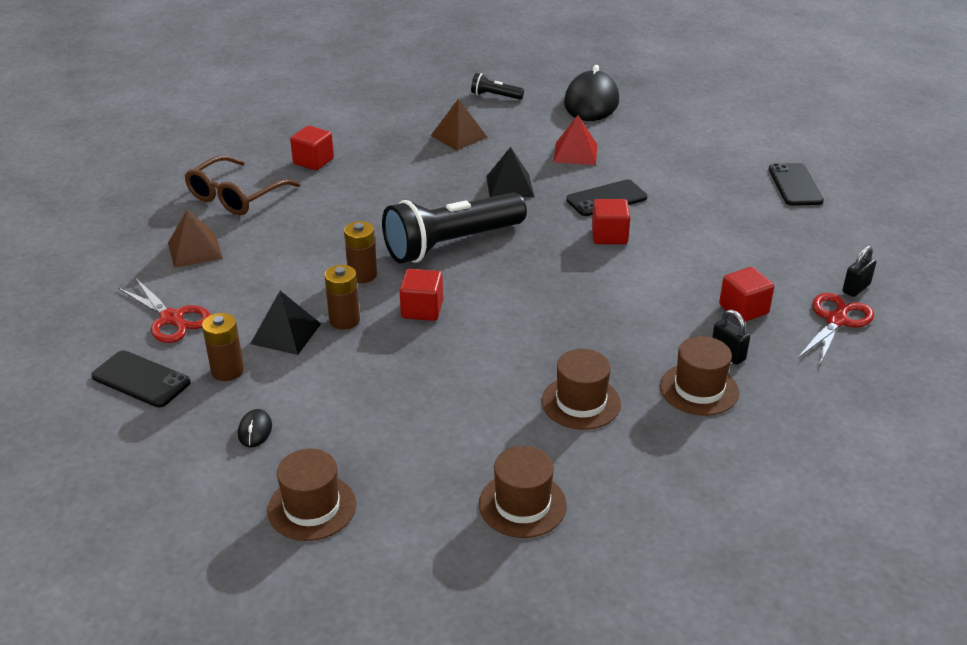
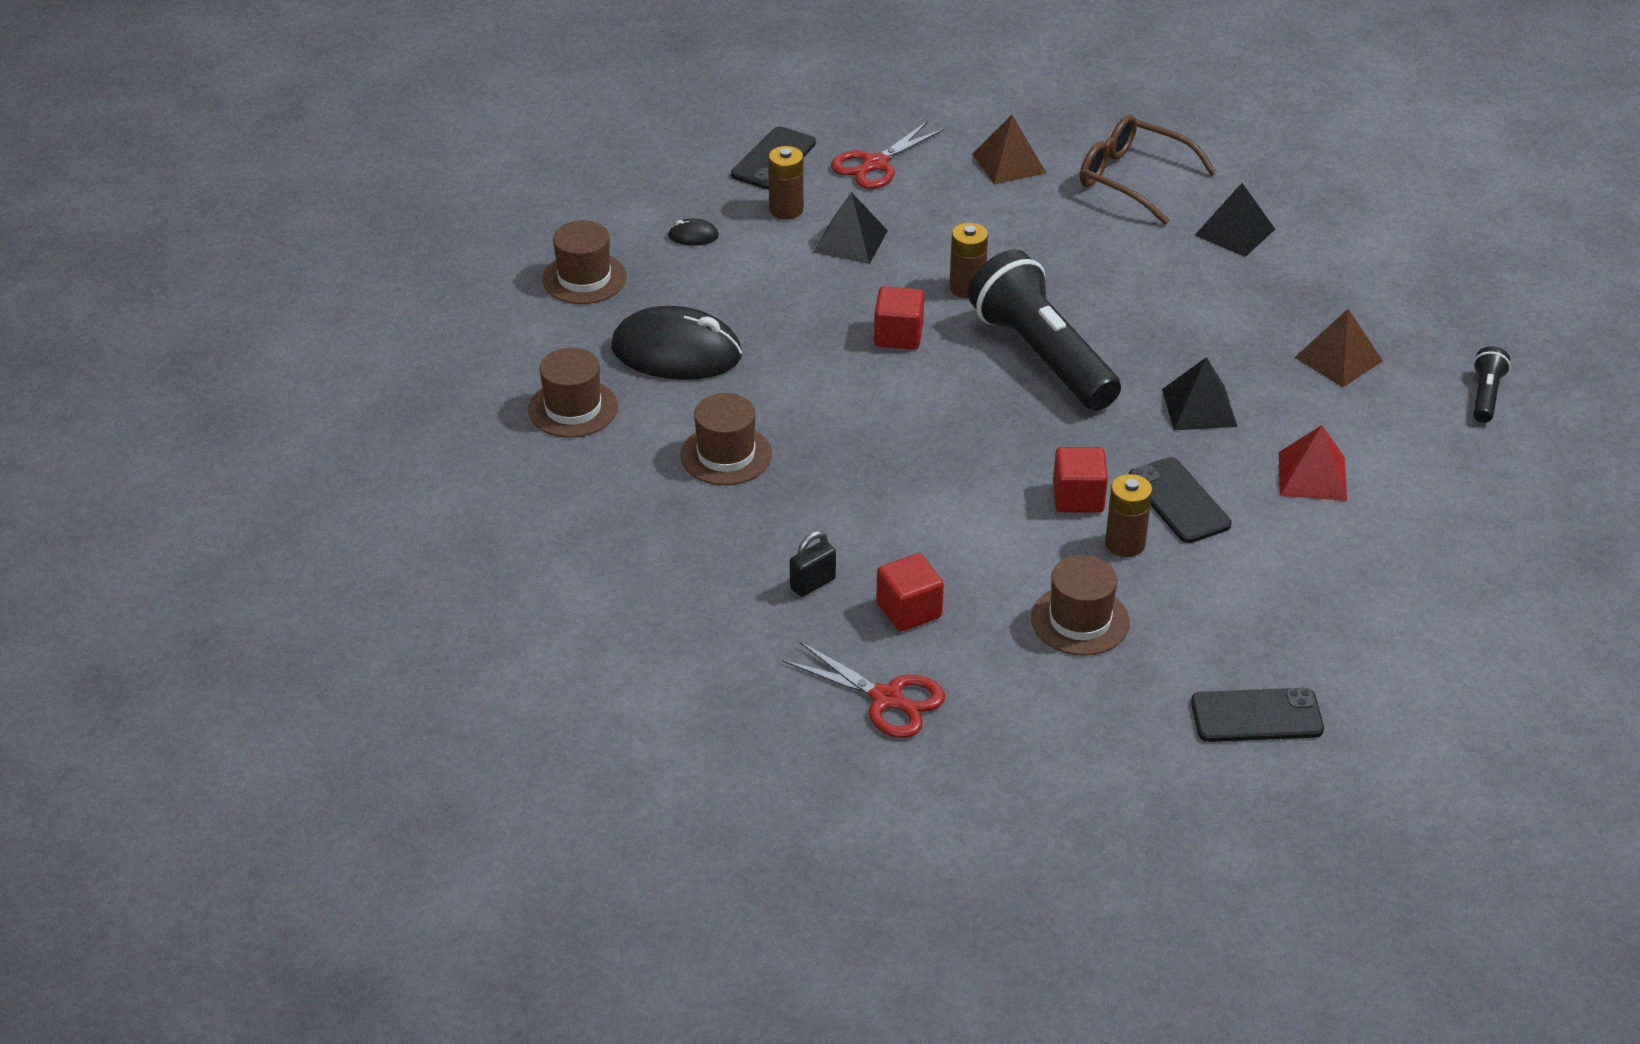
camera: 90 degrees right, 5 degrees up
red cube [290,126,334,170] -> black pyramid [1195,183,1275,257]
brown battery [324,265,360,330] -> brown battery moved to [1105,474,1152,557]
black mouse [564,65,619,121] -> black mouse moved to [611,306,742,380]
brown hat [660,336,739,416] -> brown hat moved to [1031,555,1130,656]
black padlock [842,246,876,297] -> none

